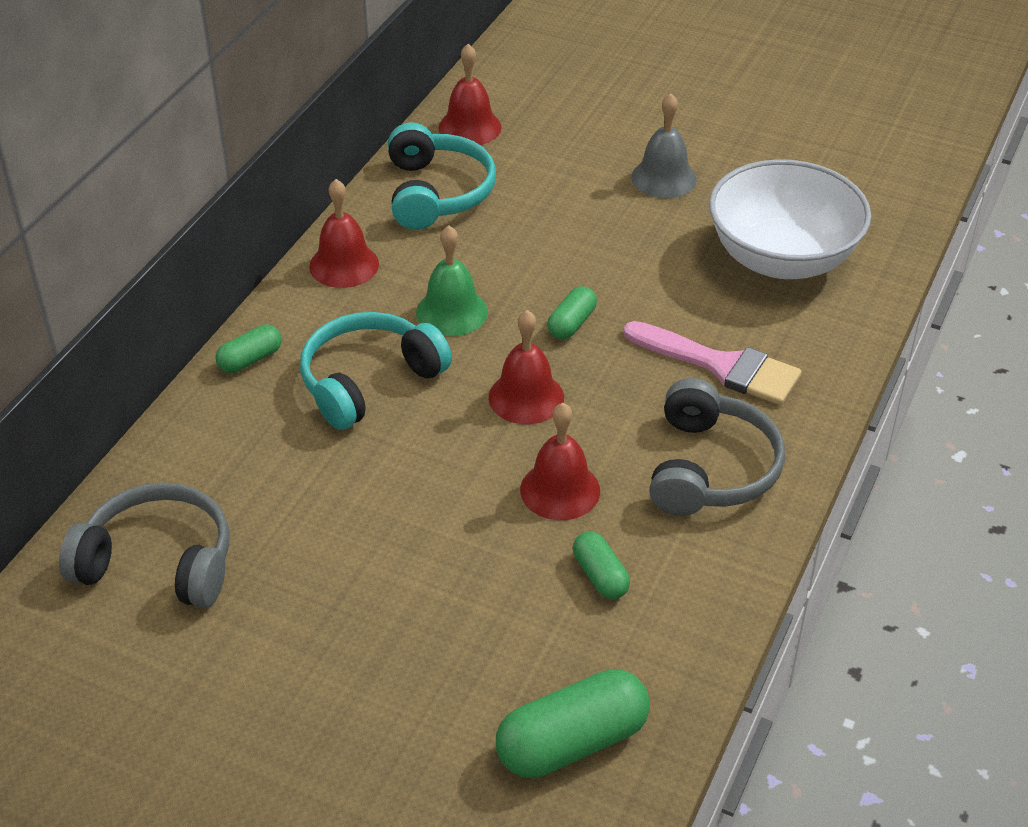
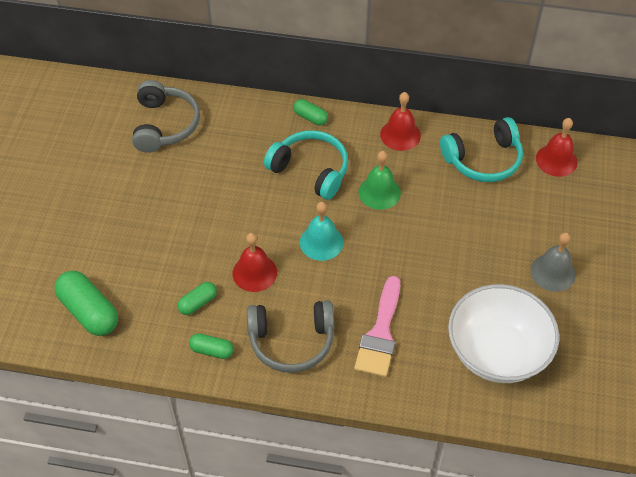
camera: 75 degrees right, 10 degrees up
red bell [488,310,564,424] -> turquoise bell [300,202,343,261]
green capsule [547,286,597,339] -> green capsule moved to [189,333,234,359]

